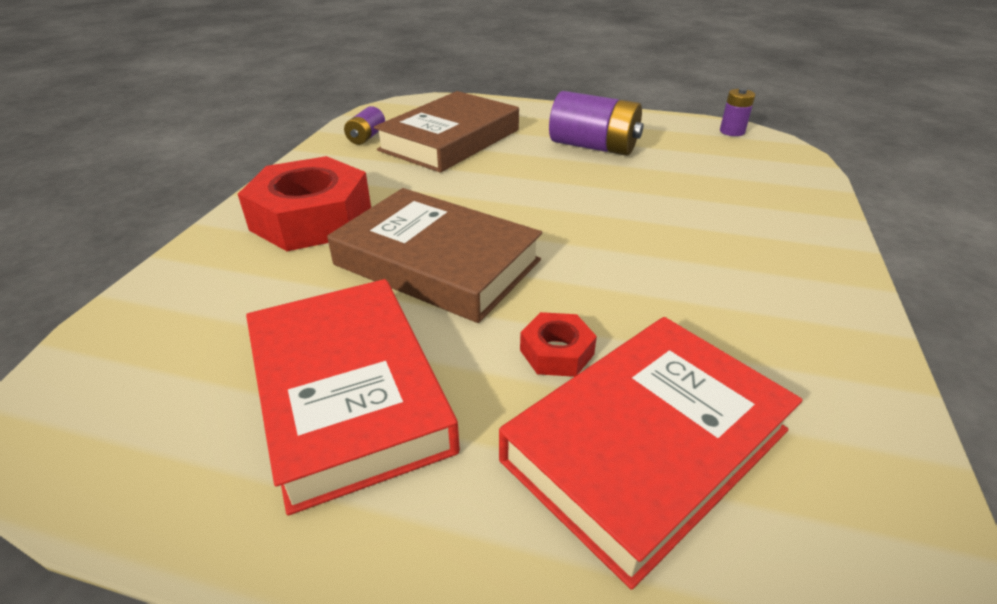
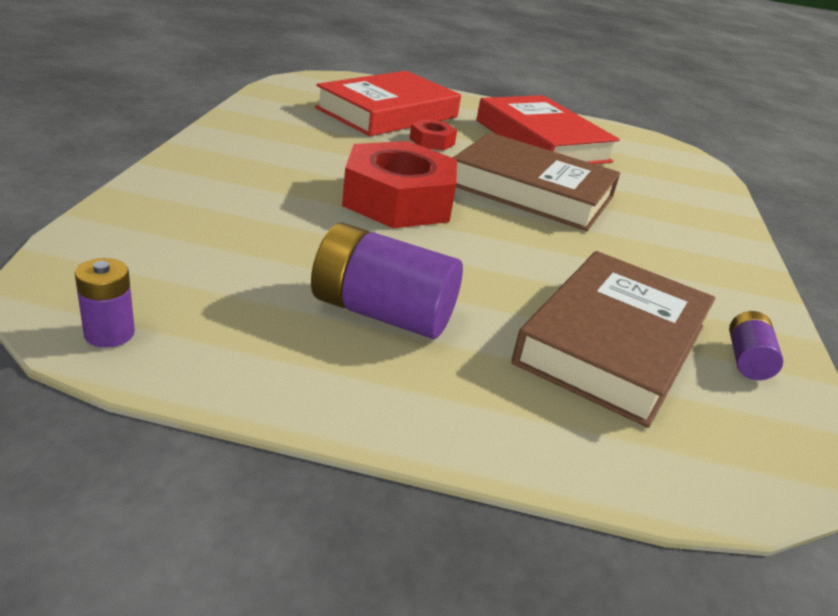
camera: 170 degrees right, 5 degrees down
red nut [238,156,371,251] -> red nut moved to [342,141,457,228]

